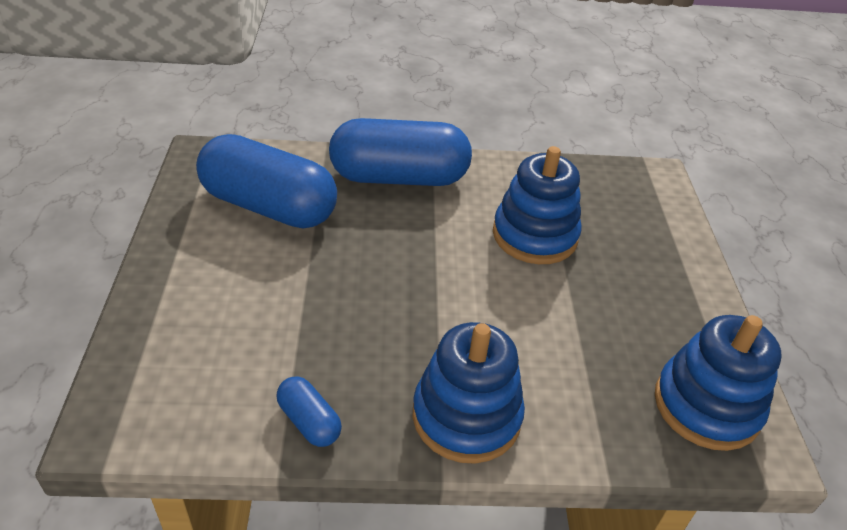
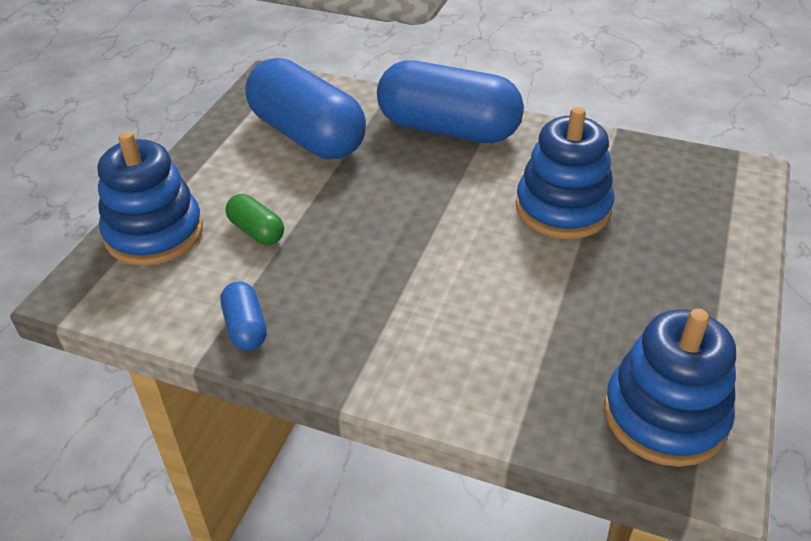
camera: 25 degrees right, 0 degrees up
blue stacking toy [413,322,525,464] -> blue stacking toy moved to [98,131,203,266]
none -> green capsule [225,194,284,245]

